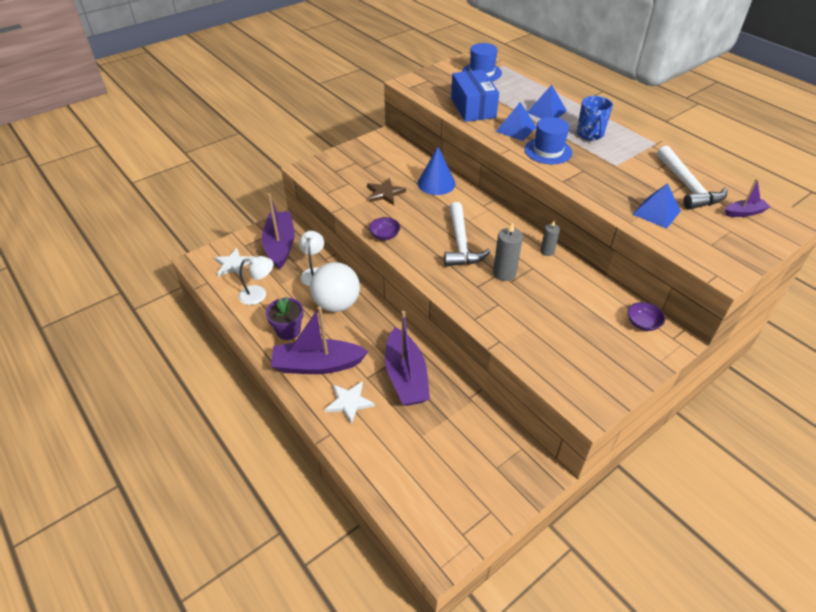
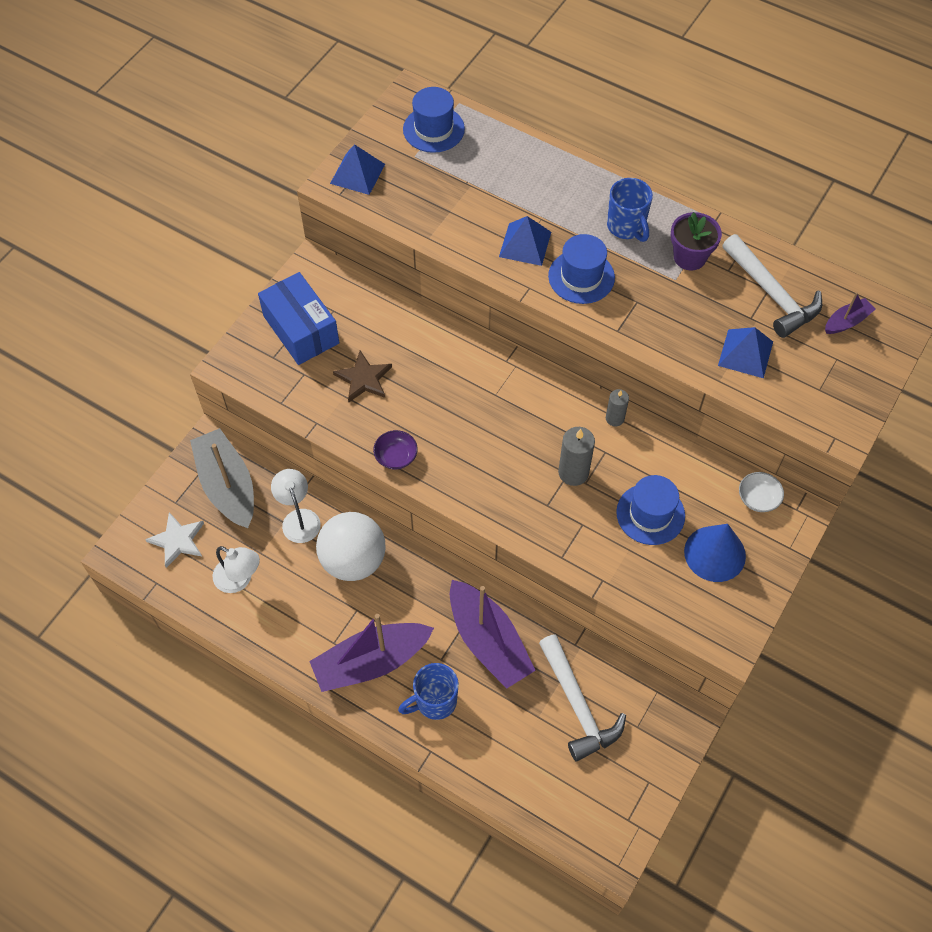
camera: 20 degrees left, 15 degrees up
white lamp [238,256,274,305] -> white lamp turned 60 degrees clockwise [213,546,260,593]
purple boat [262,193,295,269] -> grey boat [190,428,254,528]
purple flower pot [266,297,304,340] -> purple flower pot moved to [671,212,722,270]
white star [325,381,375,425] -> blue mug [398,663,459,720]
blue cone [417,147,456,195] -> blue cone moved to [684,524,746,582]
white hammer [444,202,491,266] -> white hammer moved to [539,634,626,762]
blue box [451,70,499,122] -> blue box moved to [258,272,339,365]
blue pyramid [527,85,567,119] -> blue pyramid moved to [330,144,385,195]
purple bowl [628,302,665,331] -> white bowl [739,472,784,512]
none -> blue hat [616,475,685,545]

